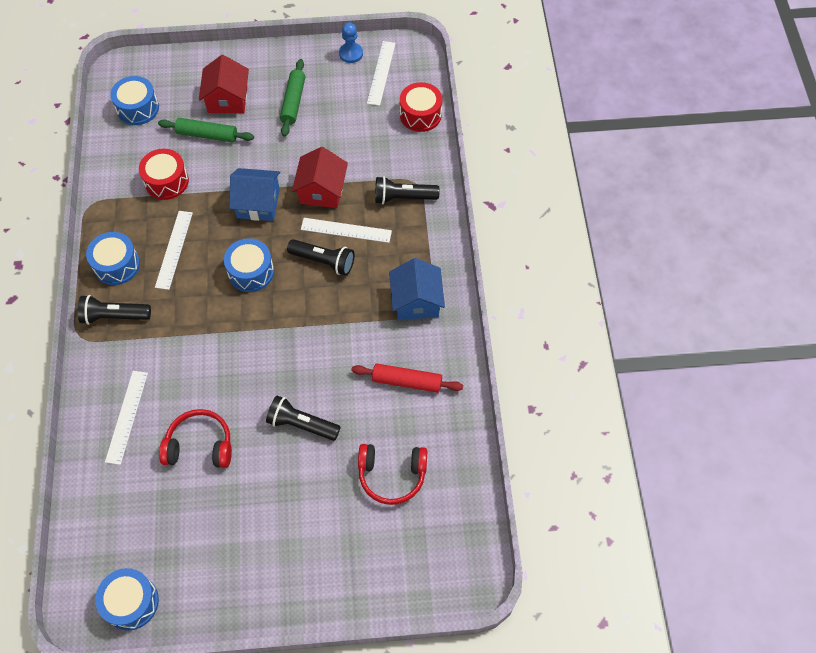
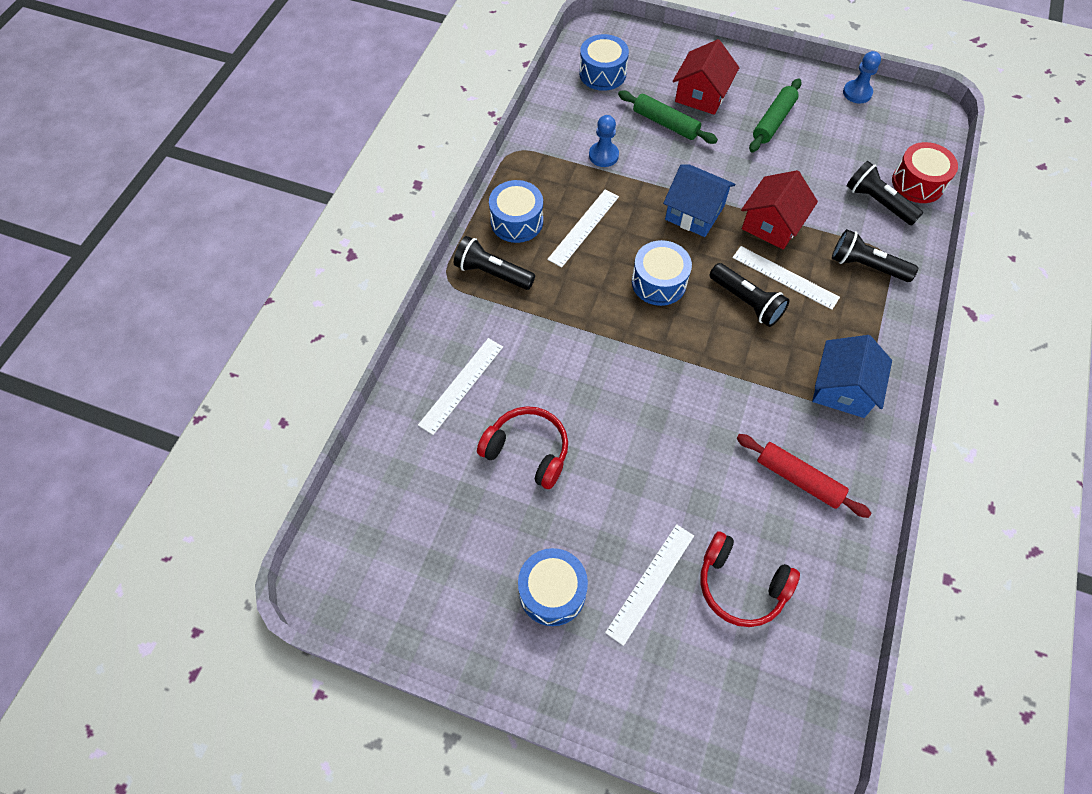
camera: 25 degrees right, 0 degrees up
blue drum [95,568,159,631] -> blue drum moved to [518,548,588,626]
red drum [139,149,189,200] -> blue pawn [589,115,619,167]
black flashlight [266,395,341,441] -> black flashlight moved to [846,161,923,225]
white ruler [367,41,396,106] -> white ruler moved to [605,524,694,646]

